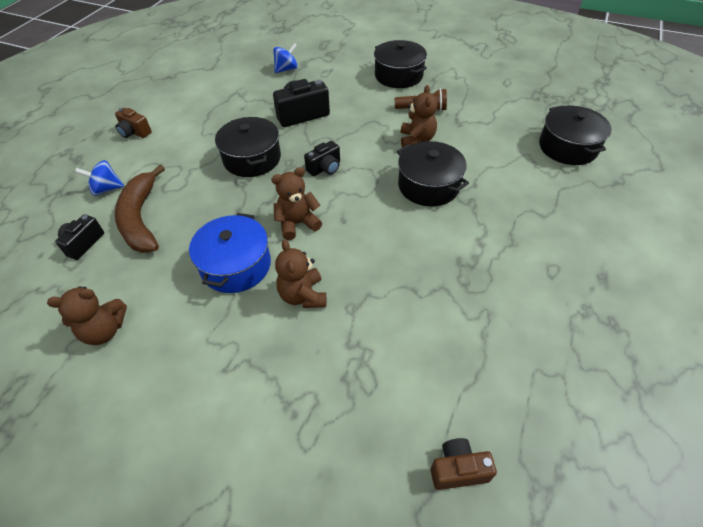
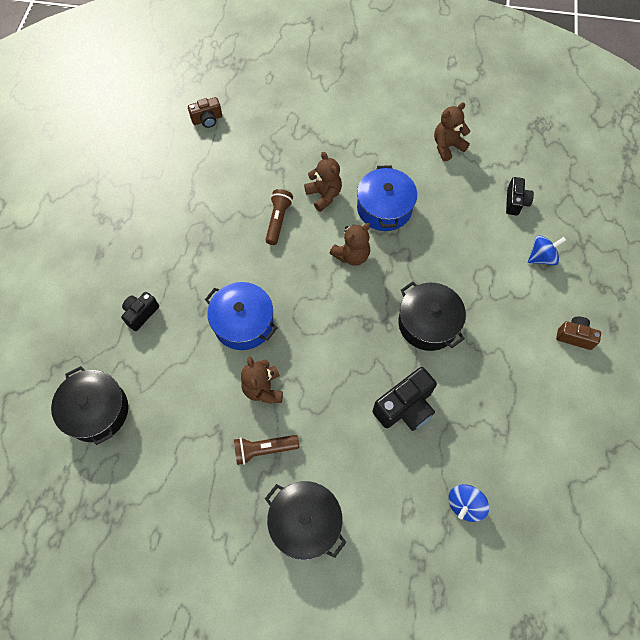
camera: 165 degrees right, 15 degrees up
brown banana [115,165,165,253] -> none
black camera [304,141,340,176] -> black camera moved to [121,292,159,331]
black pot [397,141,469,206] -> blue pot [205,282,277,350]
none -> brown flashlight [266,189,293,245]

